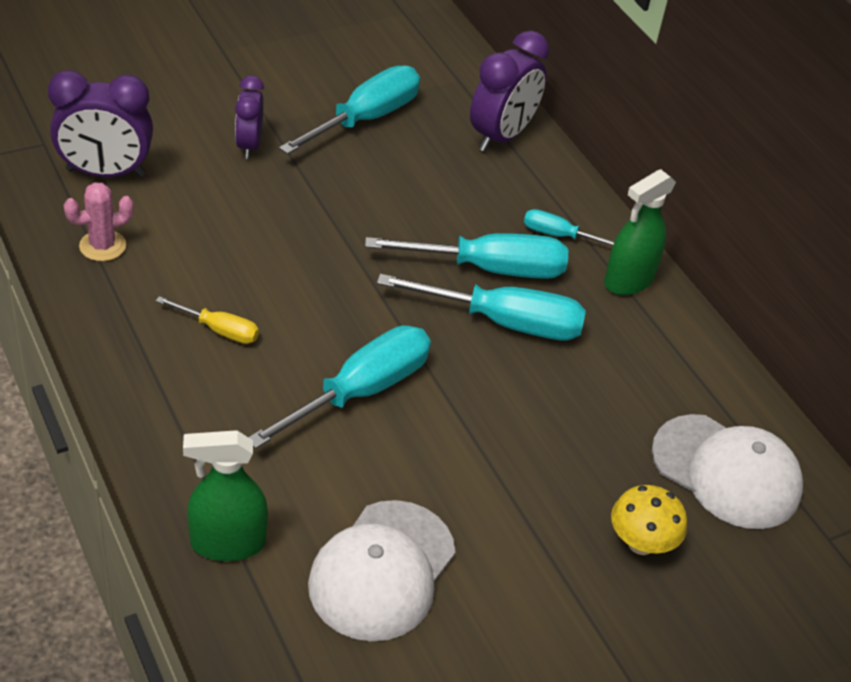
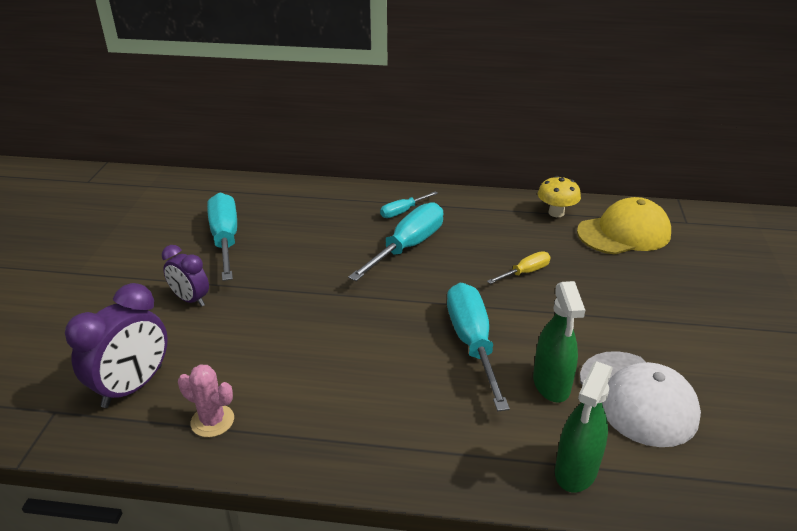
camera: 50 degrees left, 10 degrees down
pink cactus [64,182,134,261] -> pink cactus turned 75 degrees counterclockwise [178,364,234,437]
yellow screwdriver [156,296,259,344] -> yellow screwdriver moved to [487,252,550,284]
turquoise screwdriver [377,274,586,340] -> none
purple clock [470,30,549,152] -> none
green spray bottle [604,169,676,295] -> green spray bottle moved to [533,281,585,403]
yellow mushroom [611,485,687,555] -> yellow mushroom moved to [538,176,581,217]
white cap [652,414,803,529] -> yellow cap [577,197,671,255]

